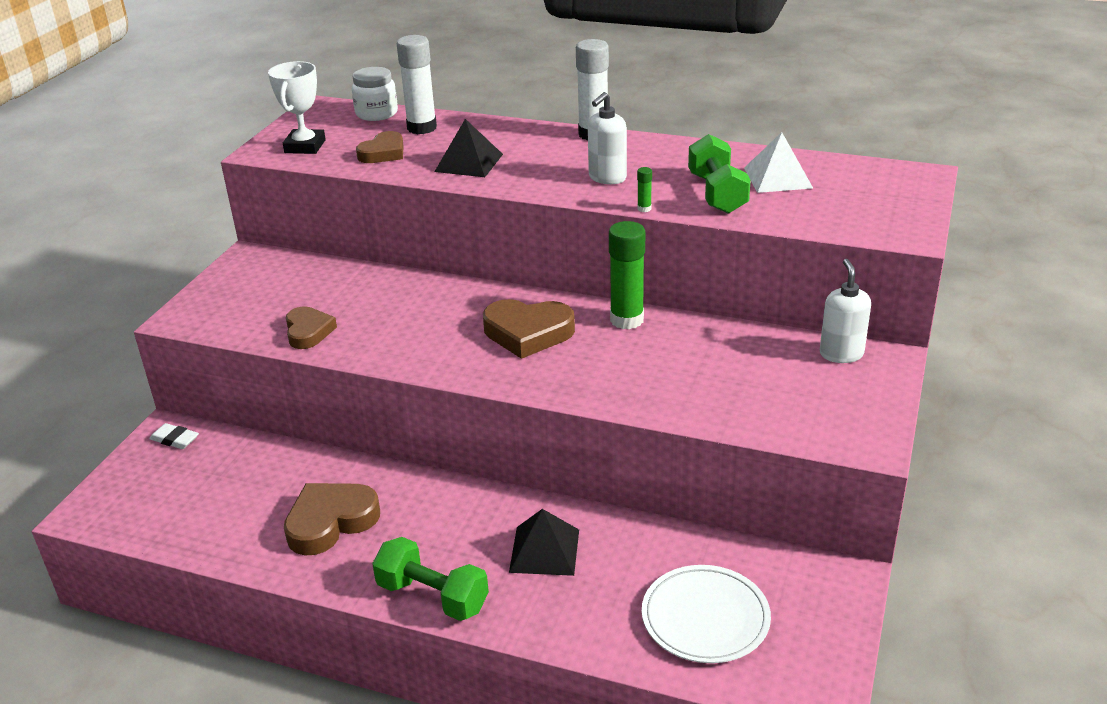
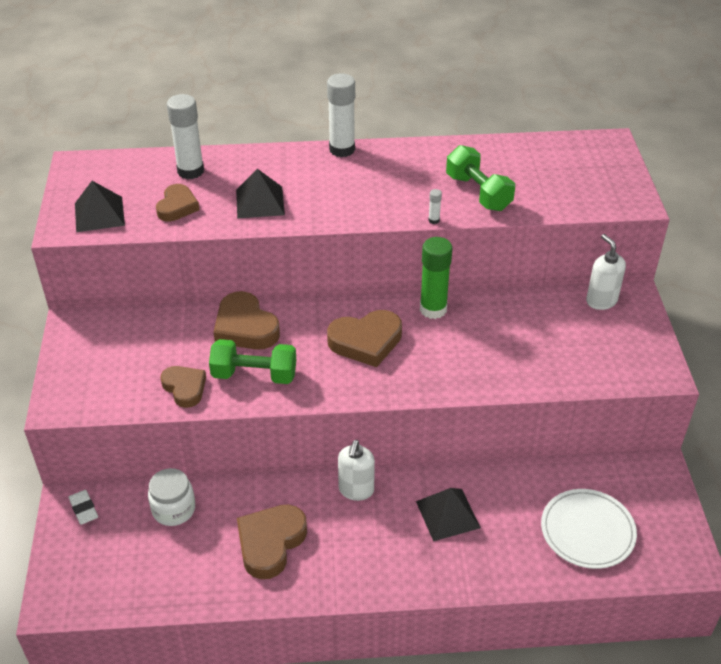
camera: 25 degrees left, 10 degrees up
white eraser [149,423,199,449] -> white eraser turned 60 degrees clockwise [68,490,98,525]
white trophy [268,61,326,154] -> black pyramid [75,181,125,232]
white jar [352,67,398,121] -> white jar moved to [148,468,195,526]
green dumbbell [372,537,489,621] -> green dumbbell moved to [209,339,296,384]
white soap dispenser [588,92,627,184] -> white soap dispenser moved to [338,440,375,501]
green glue stick [637,167,652,212] -> white glue stick [428,189,442,224]
white pyramid [744,132,813,193] -> none
none -> brown heart [213,291,280,350]

